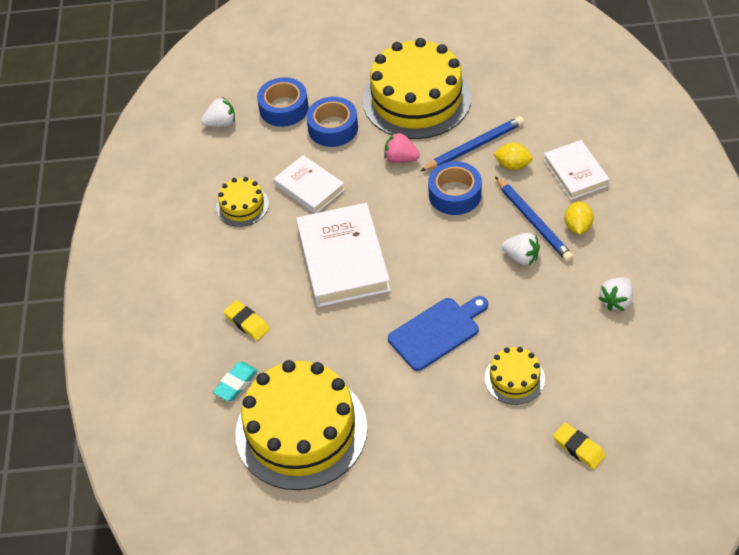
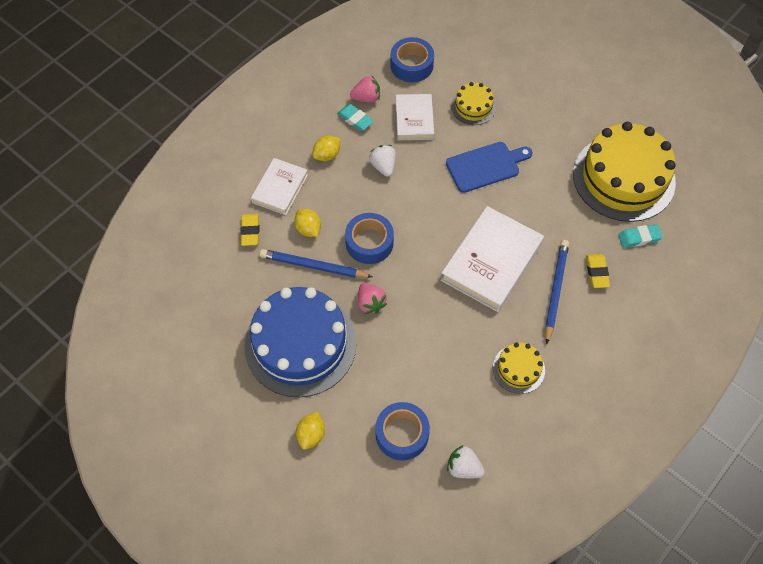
camera: 140 degrees left, 10 degrees up
white book [274,155,345,214] -> white book moved to [396,94,434,140]
blue tape [306,97,358,147] -> blue tape moved to [390,37,434,82]
yellow cake [362,38,472,139] -> blue cake [244,287,356,398]
blue cutting board [388,296,488,371] -> blue cutting board turned 150 degrees clockwise [446,142,533,193]
blue pencil [495,176,574,262] -> blue pencil moved to [545,240,569,344]
yellow eraser [553,423,606,469] -> yellow eraser moved to [240,214,259,246]
white strawberry [598,277,633,311] -> pink strawberry [350,75,380,103]
none -> yellow lemon [296,412,325,450]
none -> turquoise eraser [337,104,374,131]

